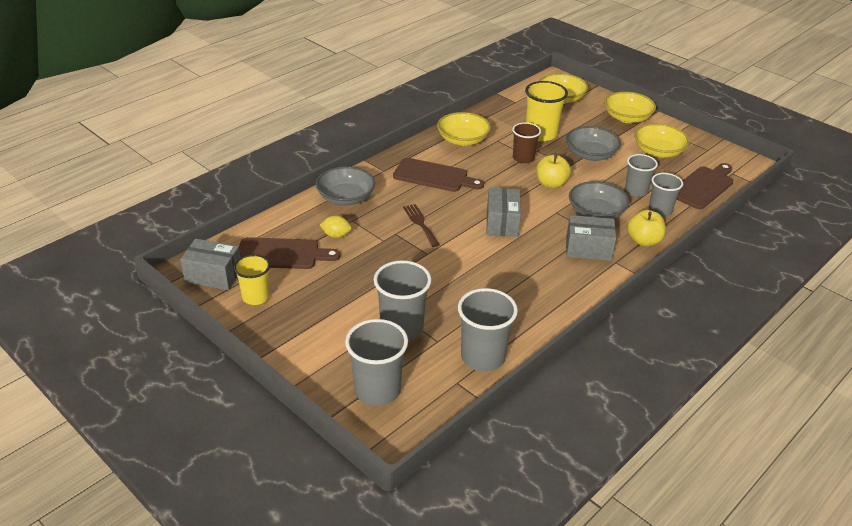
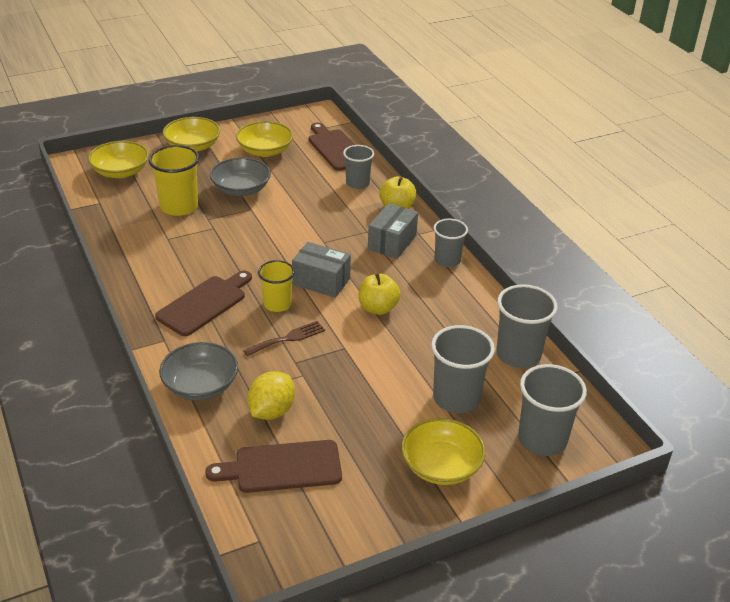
camera: 70 degrees left, 0 degrees up
grey box [180,239,240,290] -> none
yellow cup [234,255,270,305] -> yellow cup moved to [258,260,295,312]
brown cutting board [239,237,340,269] -> brown cutting board turned 120 degrees counterclockwise [205,440,342,493]
yellow lemon [320,215,352,238] -> yellow lemon [247,371,295,420], size x1.57
brown fork [403,204,440,247] -> brown fork turned 150 degrees clockwise [243,321,325,356]
yellow bowl [437,112,491,146] -> yellow bowl moved to [401,418,486,485]
brown cup [512,122,541,163] -> none
yellow apple [536,153,571,189] -> yellow apple moved to [359,273,401,315]
grey bowl [569,181,630,219] -> none
grey cup [625,154,658,197] -> grey cup moved to [434,219,468,267]

